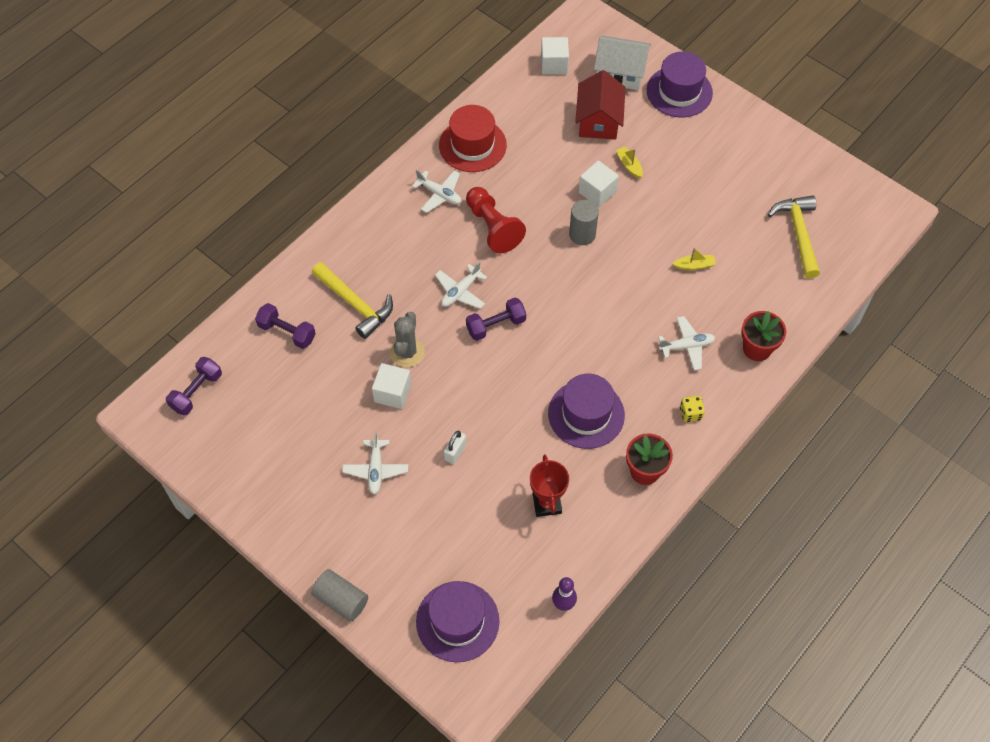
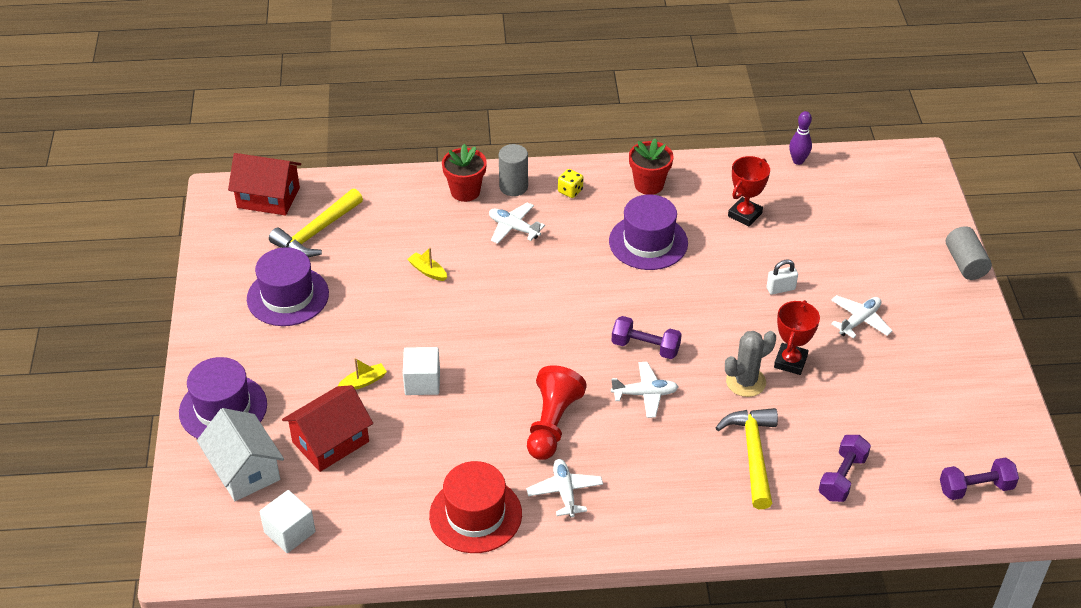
camera: 135 degrees left, 15 degrees down
purple dumbbell [255,303,316,349] -> purple dumbbell turned 45 degrees clockwise [819,435,871,502]
white cube [372,363,412,409] -> red trophy [774,300,820,375]
purple hat [416,581,499,662] -> purple hat moved to [247,247,329,326]
grey cylinder [569,200,599,245] -> grey cylinder moved to [499,144,528,196]
yellow boat [616,146,643,178] -> yellow boat turned 135 degrees counterclockwise [338,358,387,390]
none -> red house [228,153,301,215]

